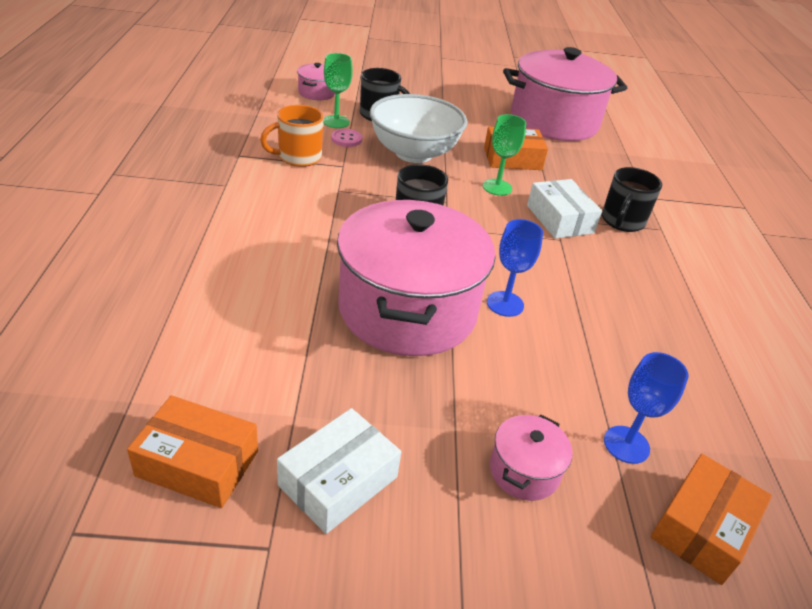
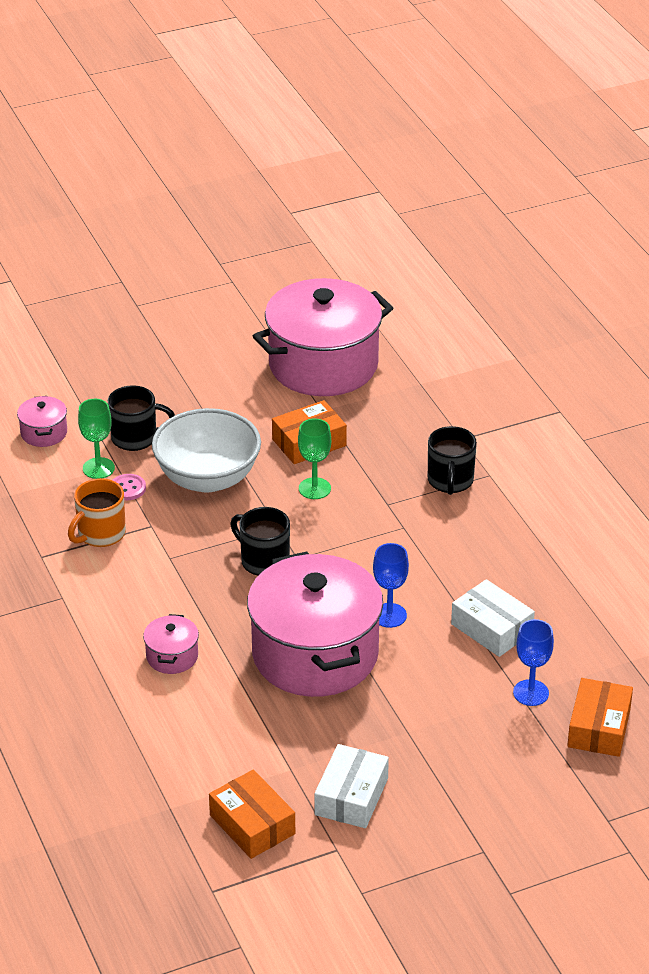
camera: 20 degrees left, 0 degrees up
orange box [127,395,258,508] -> orange box turned 60 degrees clockwise [209,770,295,859]
pink pot [490,415,573,501] -> pink pot moved to [143,614,199,674]
white box [527,179,602,239] -> white box moved to [451,579,535,657]

